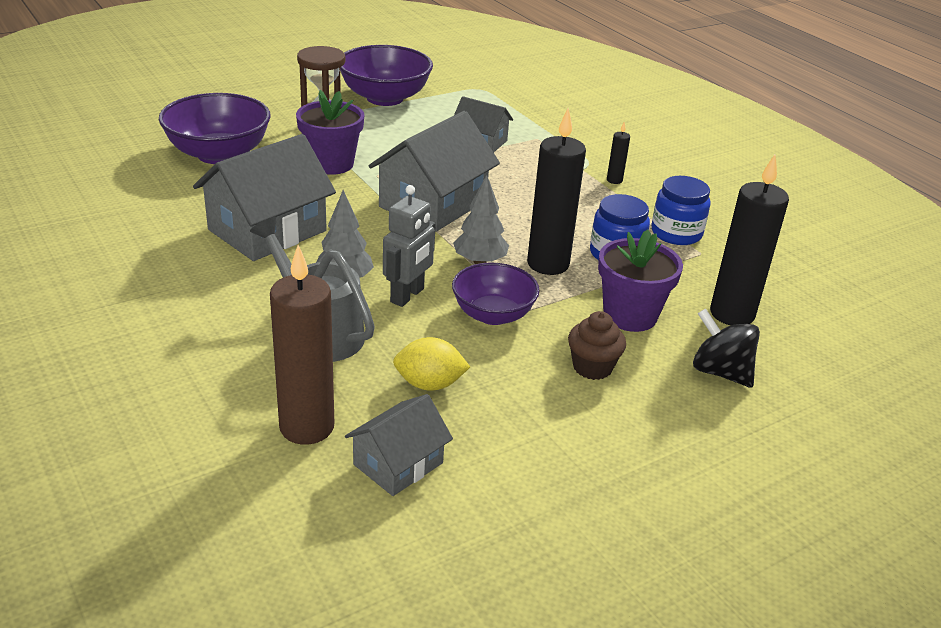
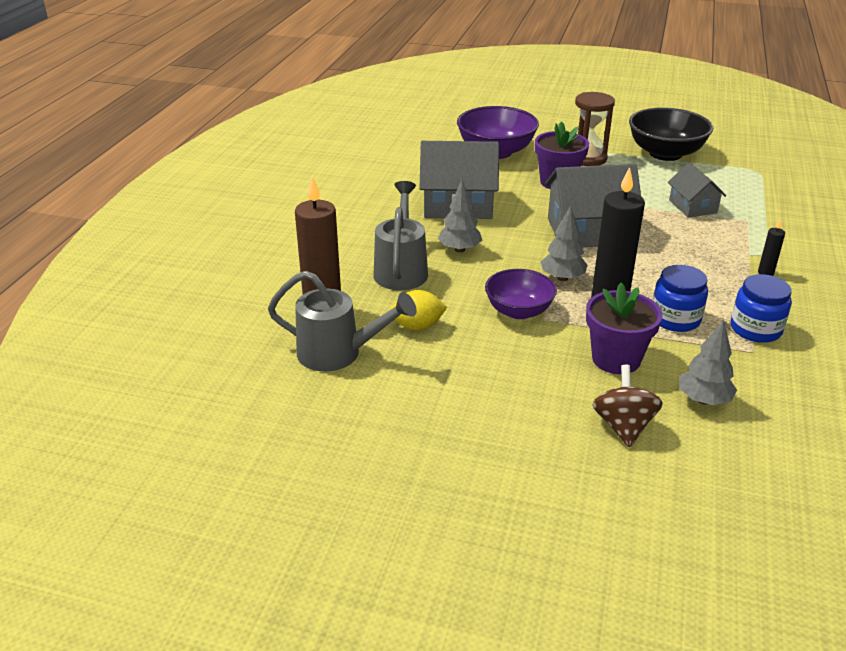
camera: 50 degrees right, 0 degrees up
purple bowl [340,45,433,106] -> black bowl [629,107,713,161]
grey house [345,394,453,496] -> grey watering can [268,271,417,372]
grey robot [383,185,436,307] -> none
yellow lemon [393,337,470,391] -> yellow lemon turned 60 degrees counterclockwise [390,290,447,330]
brown cupcake [568,311,626,380] -> none
black spinning top [693,308,760,388] -> brown spinning top [593,365,663,447]
black candle [710,155,789,325] -> grey tree [679,320,737,405]

